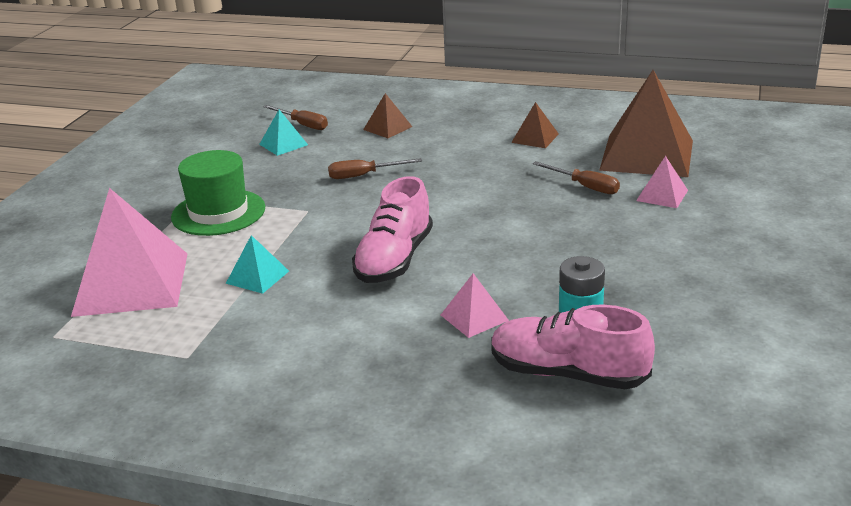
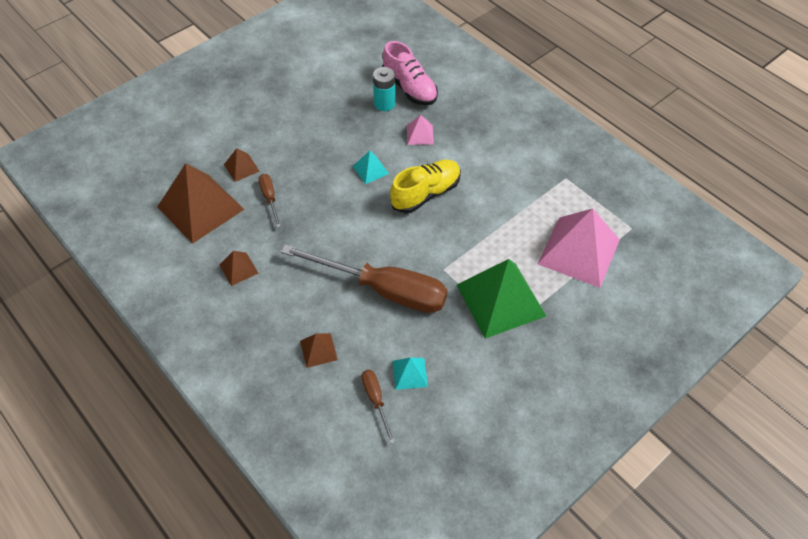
camera: 150 degrees left, 25 degrees up
green hat [171,150,265,236] -> green pyramid [457,259,546,339]
turquoise pyramid [226,235,289,294] -> turquoise pyramid moved to [353,150,389,184]
brown screwdriver [328,158,422,179] -> brown screwdriver [281,244,448,313], size x2.35
pink shoe [352,176,433,283] -> yellow shoe [390,160,461,213]
pink pyramid [636,156,688,208] -> brown pyramid [224,148,260,182]

